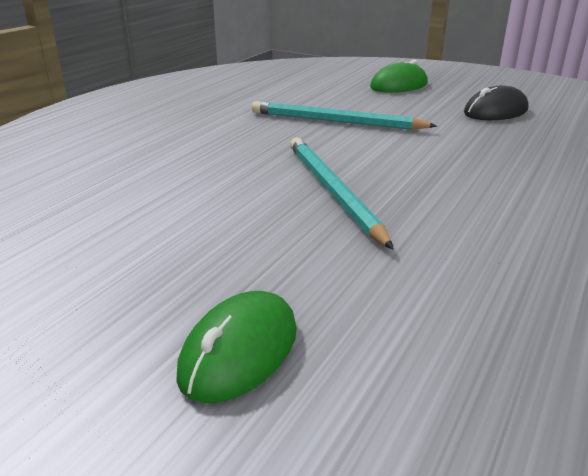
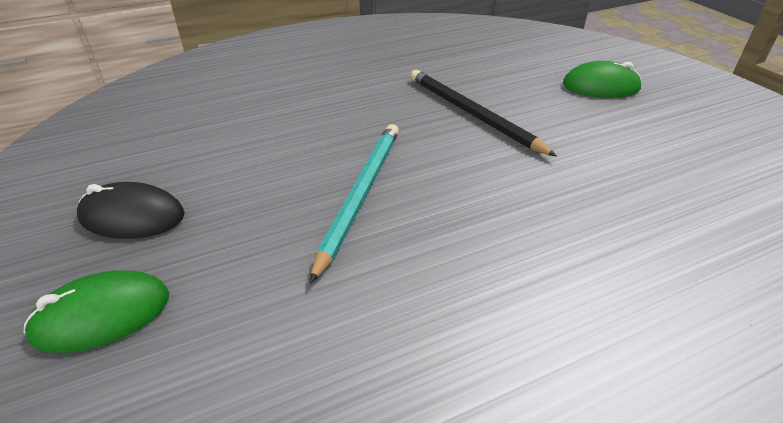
camera: 35 degrees right, 10 degrees up
turquoise pencil [252,101,437,130] -> black pencil [410,70,557,157]
black mouse [464,85,529,120] -> black mouse moved to [77,182,185,239]

